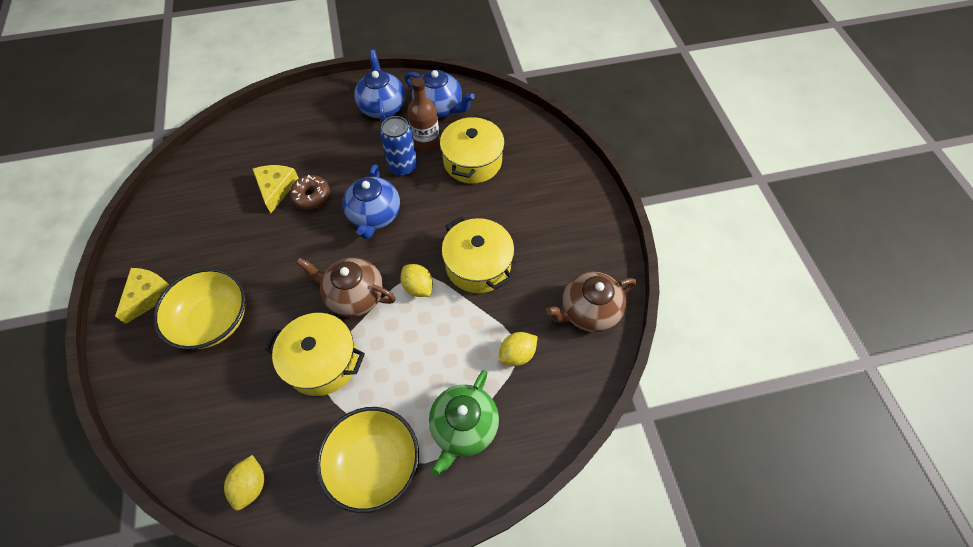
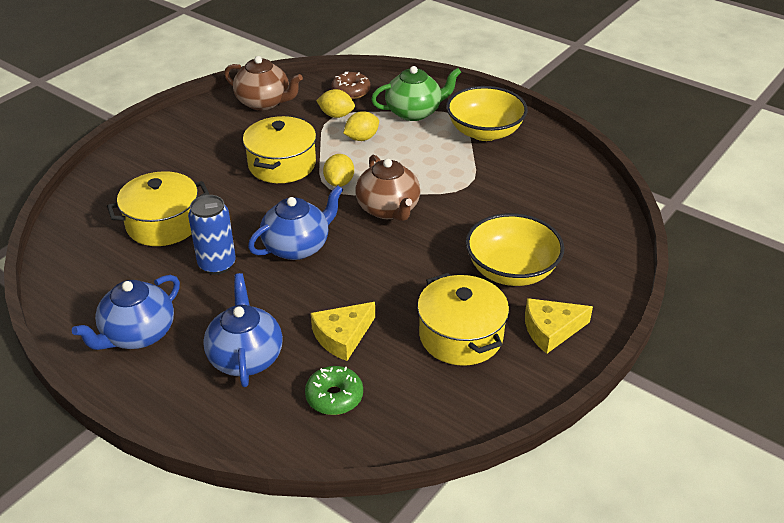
camera: 130 degrees left, 20 degrees down
yellow lemon [224,455,264,511] -> yellow lemon moved to [343,111,379,141]
yellow pot [264,313,365,396] -> yellow pot moved to [417,273,509,366]
brown donut [290,175,330,210] -> brown donut moved to [331,72,371,99]
blue teapot [405,70,475,118] -> blue teapot moved to [203,273,283,387]
brown bottle [407,77,440,151] -> none
none -> green donut [305,366,363,415]

